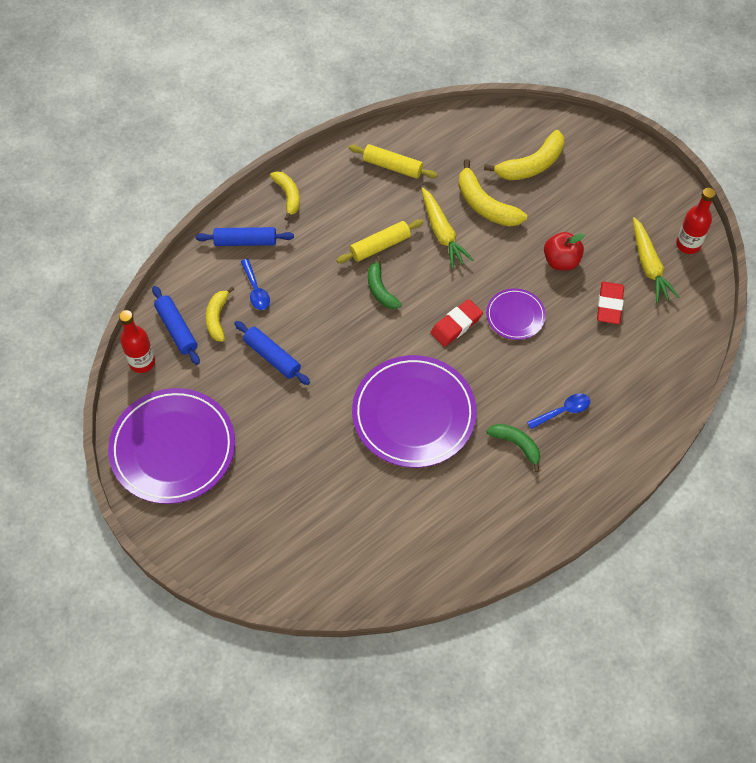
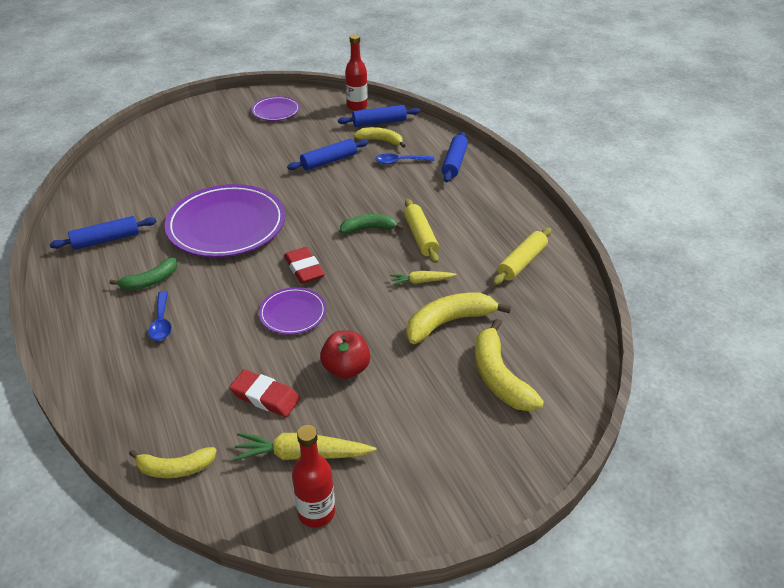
camera: 105 degrees right, 20 degrees down
purple plate [108,388,235,504] -> purple plate [251,96,300,121], size x0.50
yellow banana [270,171,300,220] -> yellow banana moved to [129,447,217,478]
yellow carrot [421,187,473,268] -> yellow carrot [390,271,457,286], size x0.59
none -> blue rolling pin [49,216,157,250]

